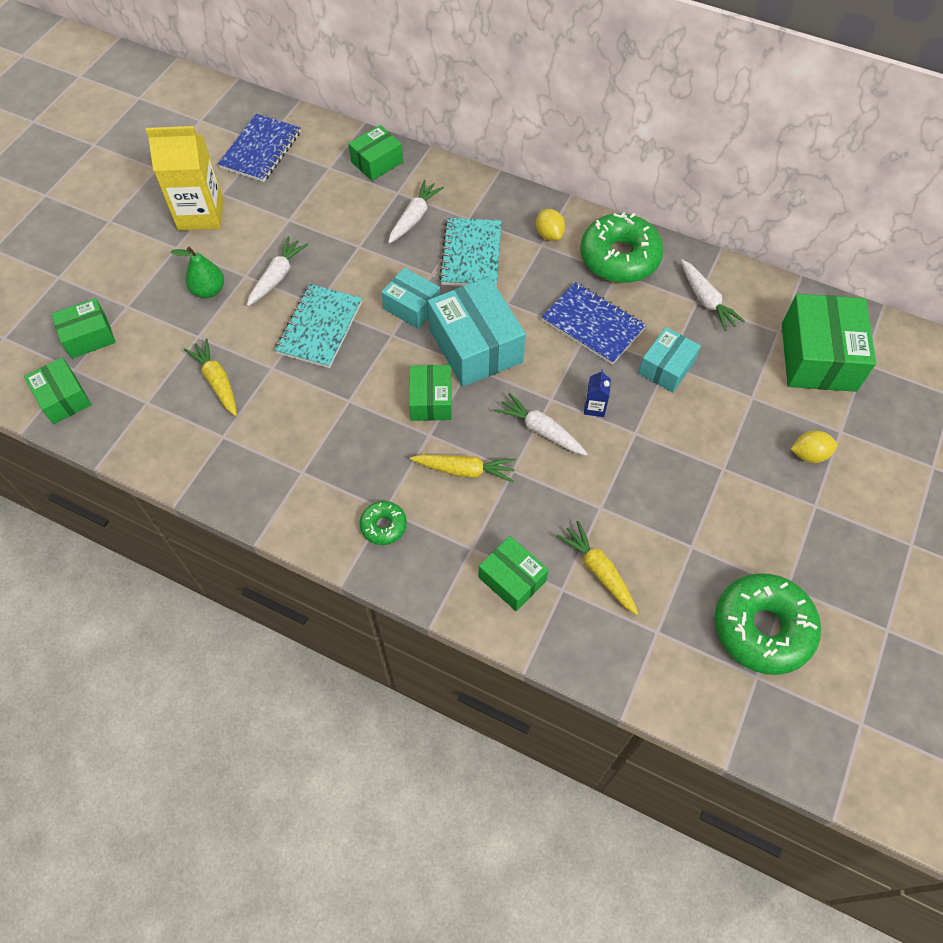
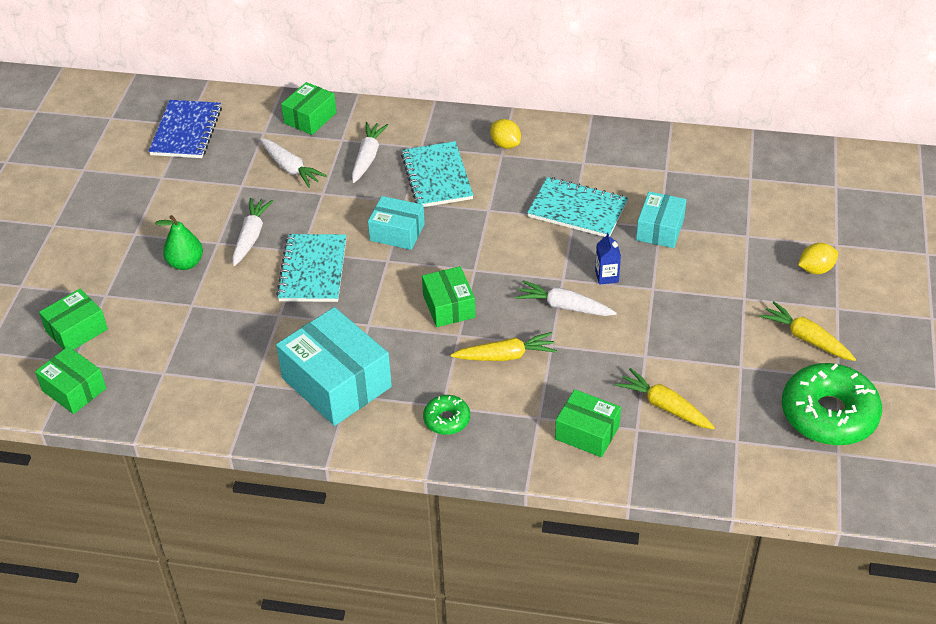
camera: 15 degrees left, 15 degrees down
yellow carton [146,126,223,231] -> none
yellow carrot [184,338,237,416] -> yellow carrot moved to [759,301,856,361]
turquoise box [428,277,526,387] -> turquoise box moved to [276,307,392,426]
blue notebook [542,282,646,365] -> turquoise notebook [527,177,628,237]
green donut [580,212,664,283] -> none
white carrot [681,259,745,331] -> white carrot moved to [260,138,327,188]
green box [782,294,876,392] -> none

